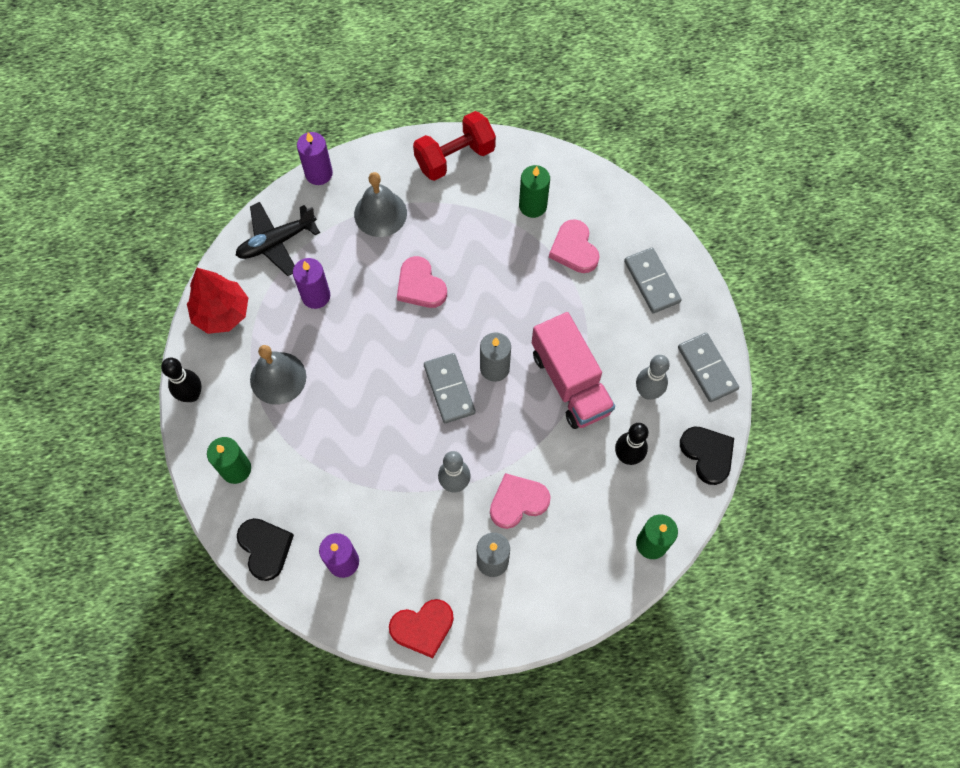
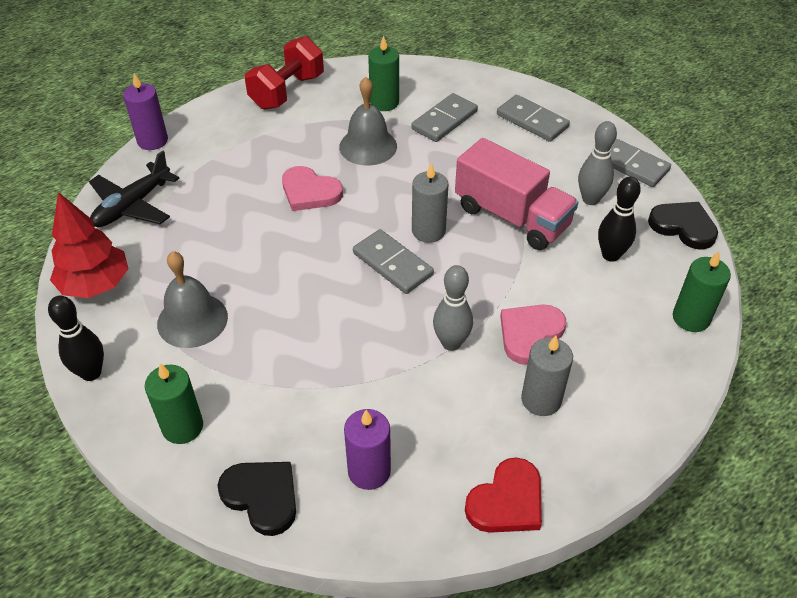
camera: 25 degrees left, 20 degrees down
purple candle [293,258,330,309] -> none
grey bell [354,172,407,237] -> grey bell moved to [339,77,397,166]
pink heart [549,219,600,273] -> grey domino [411,93,478,142]

